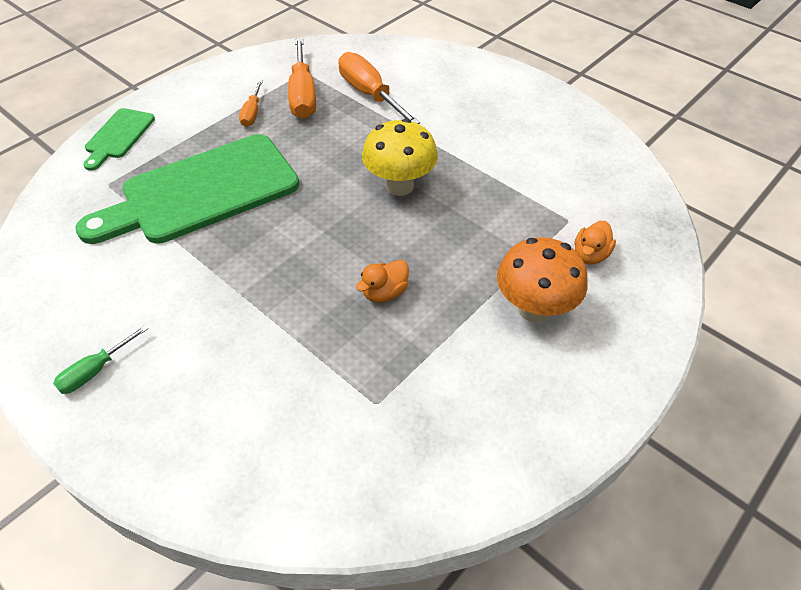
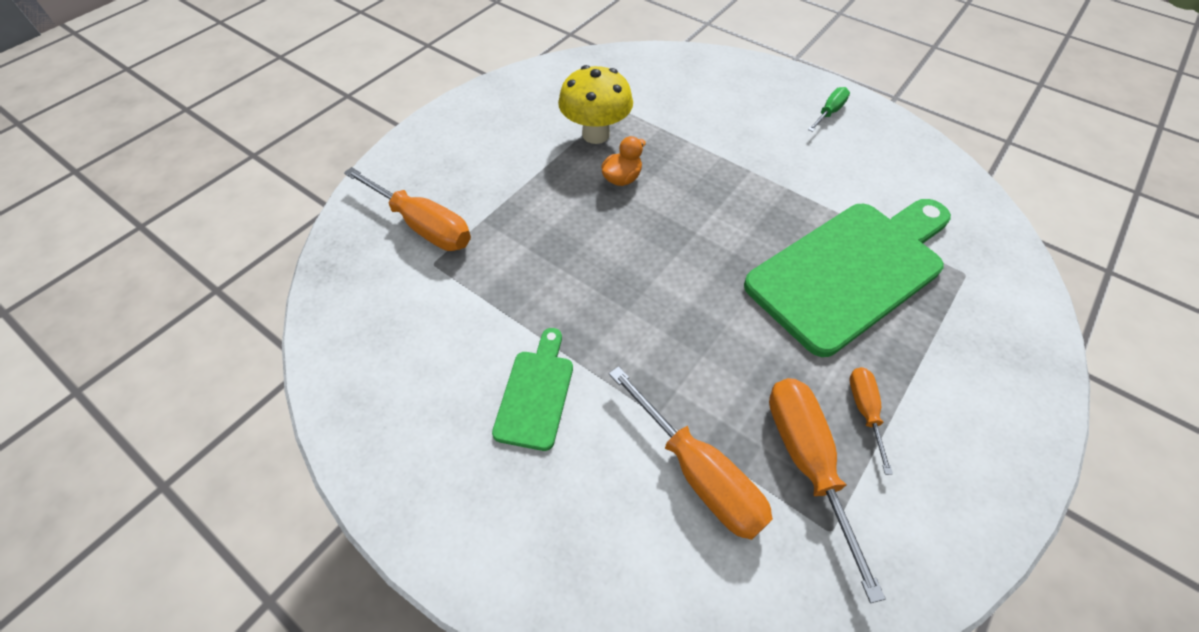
camera: 175 degrees right, 5 degrees up
green cutting board [83,108,155,171] -> green cutting board moved to [492,328,573,451]
yellow mushroom [362,119,438,196] -> yellow mushroom moved to [558,65,633,144]
orange mushroom [497,237,588,323] -> none
orange duck [574,221,616,265] -> orange screwdriver [344,167,471,251]

